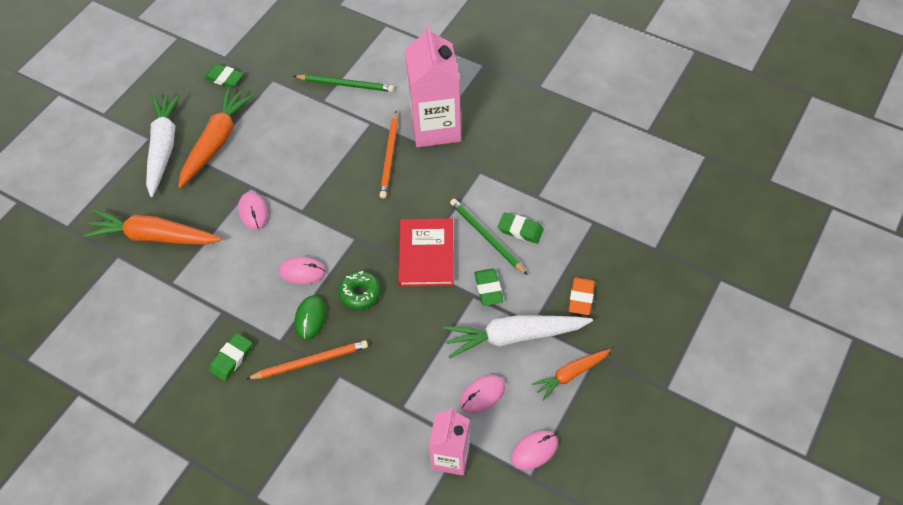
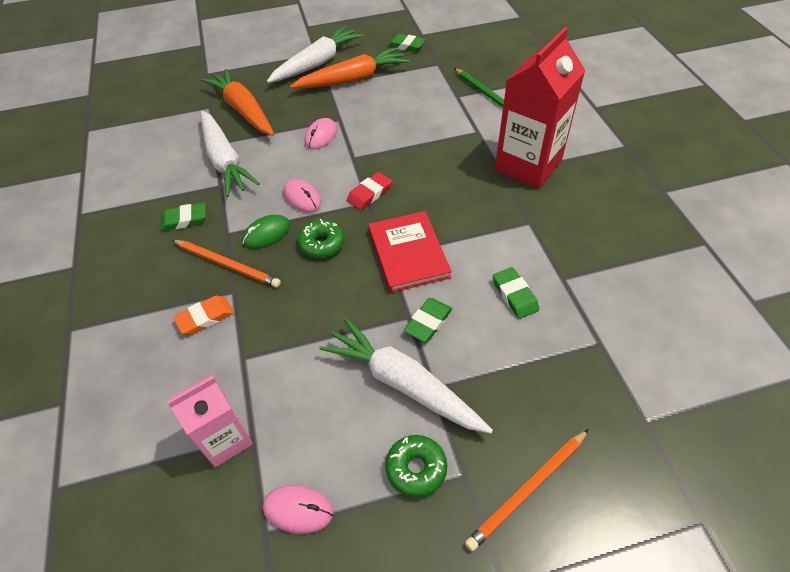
camera: 45 degrees right, 5 degrees down
green eraser [204,64,244,88] -> green eraser turned 45 degrees counterclockwise [388,34,426,52]
orange pencil [379,111,398,199] -> orange pencil moved to [465,429,589,551]
red book [398,218,454,287] -> red book turned 60 degrees counterclockwise [368,211,452,293]
pink carton [405,24,461,147] -> red carton [495,27,586,189]
green pencil [450,199,528,275] -> none
pink mouse [460,375,505,413] -> none
orange carrot [532,349,611,400] -> green donut [385,435,447,498]
orange eraser [569,277,595,315] -> orange eraser moved to [173,296,234,335]
none -> white carrot [201,111,260,197]
none -> red eraser [347,172,392,210]

